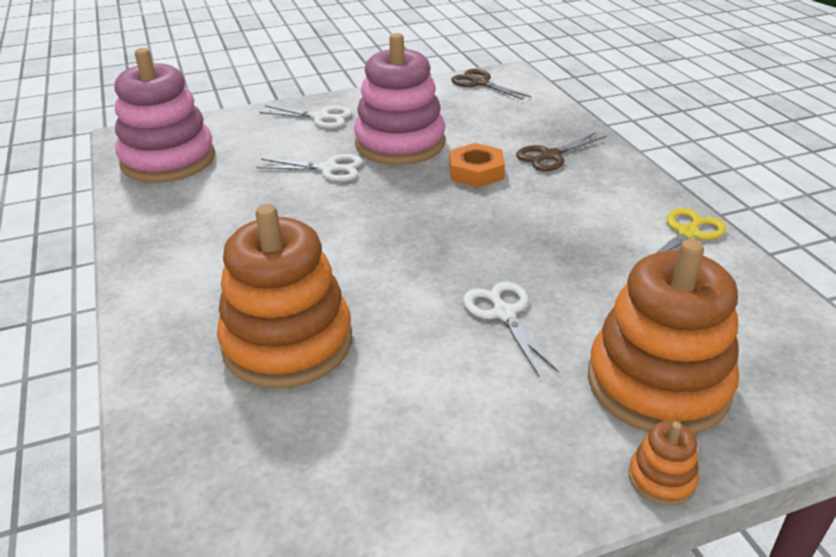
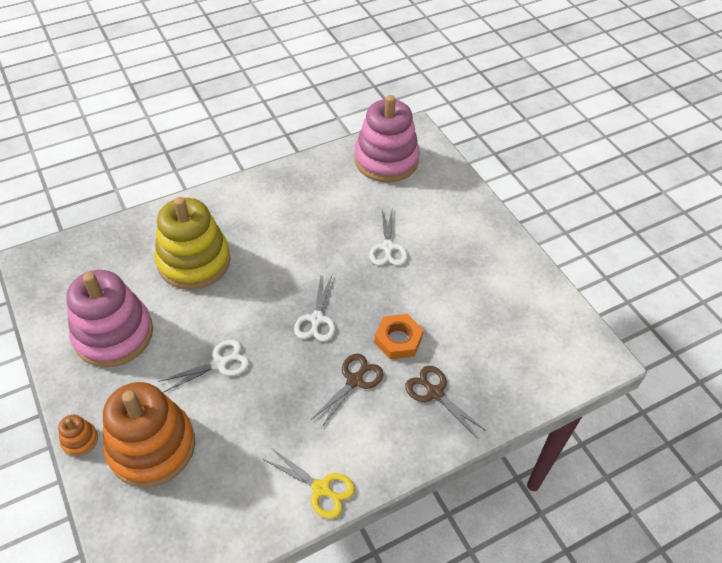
camera: 80 degrees right, 15 degrees up
orange stacking toy [217,204,352,389] -> yellow stacking toy [155,197,231,290]
white scissors [259,105,352,128] -> white scissors moved to [294,275,335,342]
pink stacking toy [354,33,445,165] -> pink stacking toy moved to [66,270,153,367]
brown scissors [451,69,531,100] -> brown scissors moved to [311,354,384,428]

